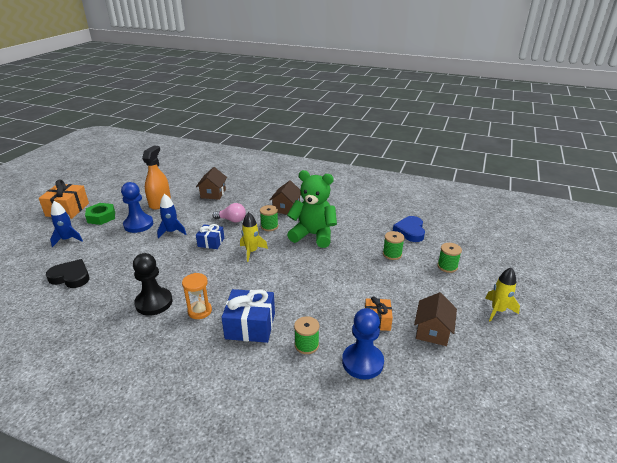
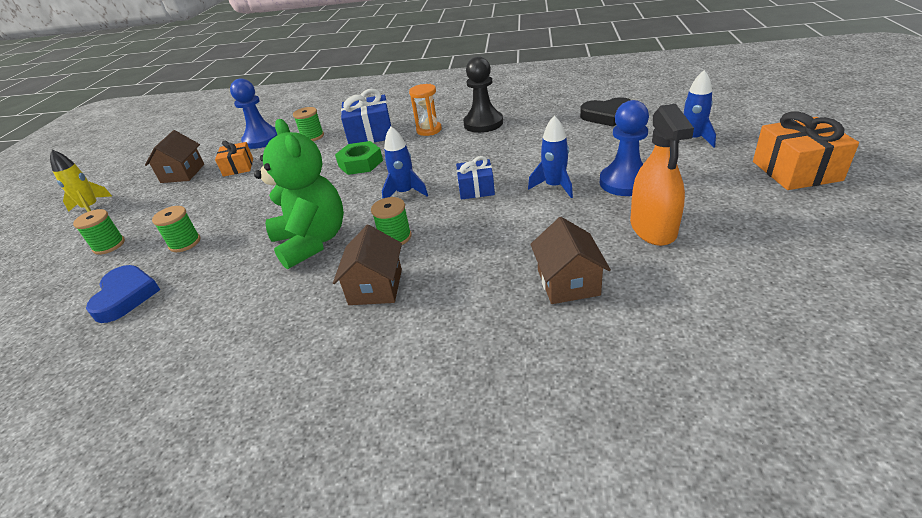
camera: 170 degrees right, 5 degrees up
green nut [85,203,115,225] -> green nut moved to [335,141,383,175]
pink light bulb [212,203,246,223] -> none
yellow rocket [240,212,268,262] -> blue rocket [382,126,428,198]
green teddy bear [287,170,337,248] -> green teddy bear turned 120 degrees counterclockwise [254,119,344,269]

